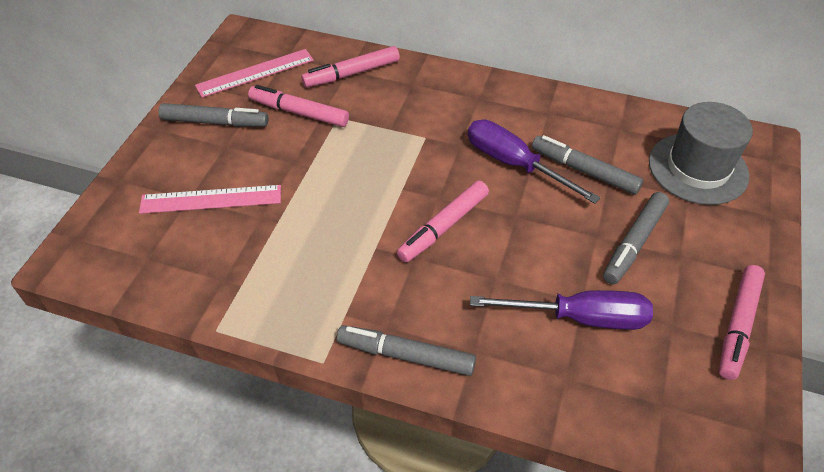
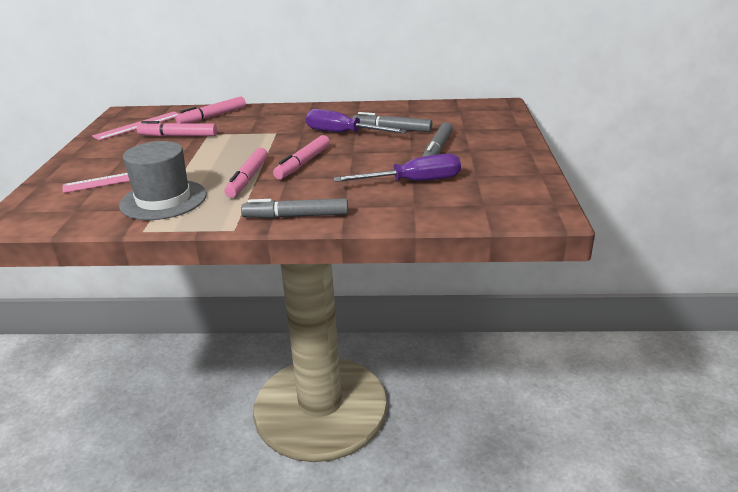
camera: 15 degrees left, 20 degrees down
grey marker [159,103,268,127] -> none
grey hat [649,102,753,205] -> grey hat moved to [119,141,207,220]
pink marker [719,265,765,380] -> pink marker moved to [224,148,268,198]

